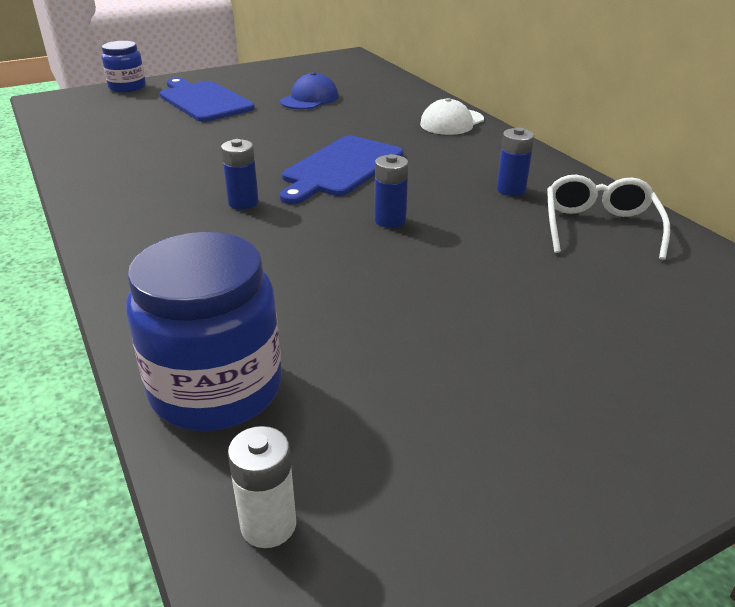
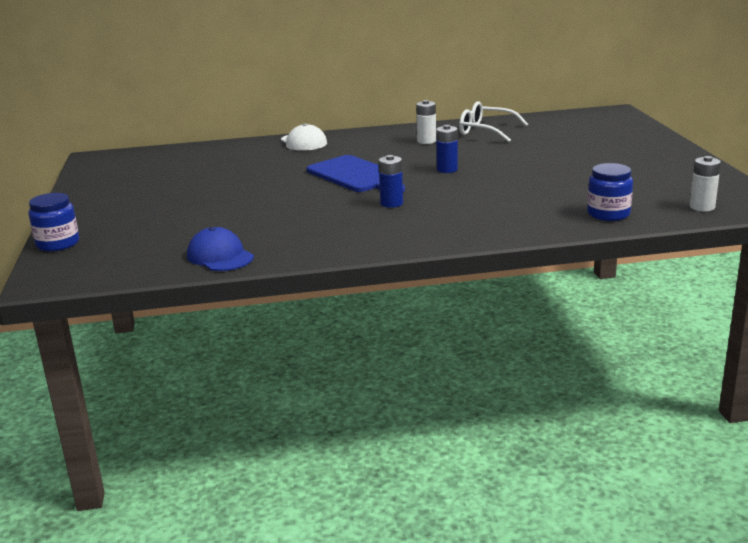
camera: 70 degrees left, 10 degrees down
blue jar [126,232,281,431] -> blue jar [587,163,633,221], size x0.59
blue cutting board [160,78,255,122] -> none
blue cap [280,72,339,109] -> blue cap moved to [187,227,254,271]
blue battery [497,127,534,196] -> white battery [416,100,436,144]

